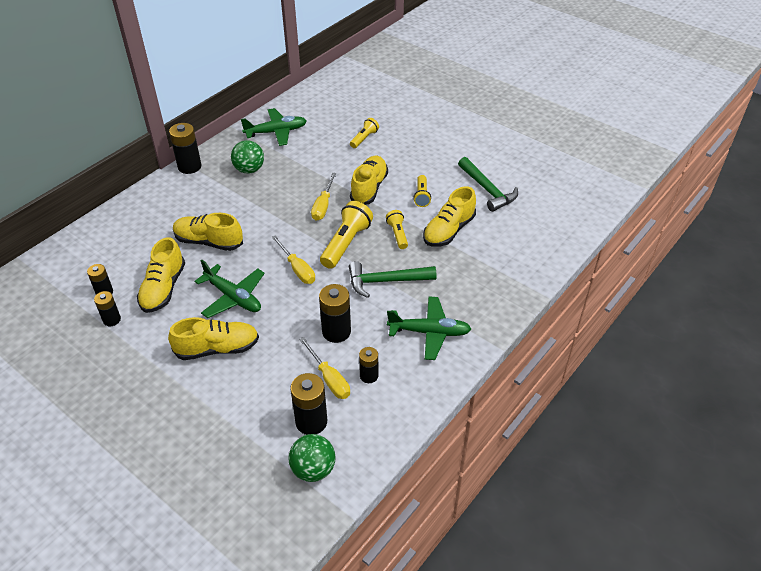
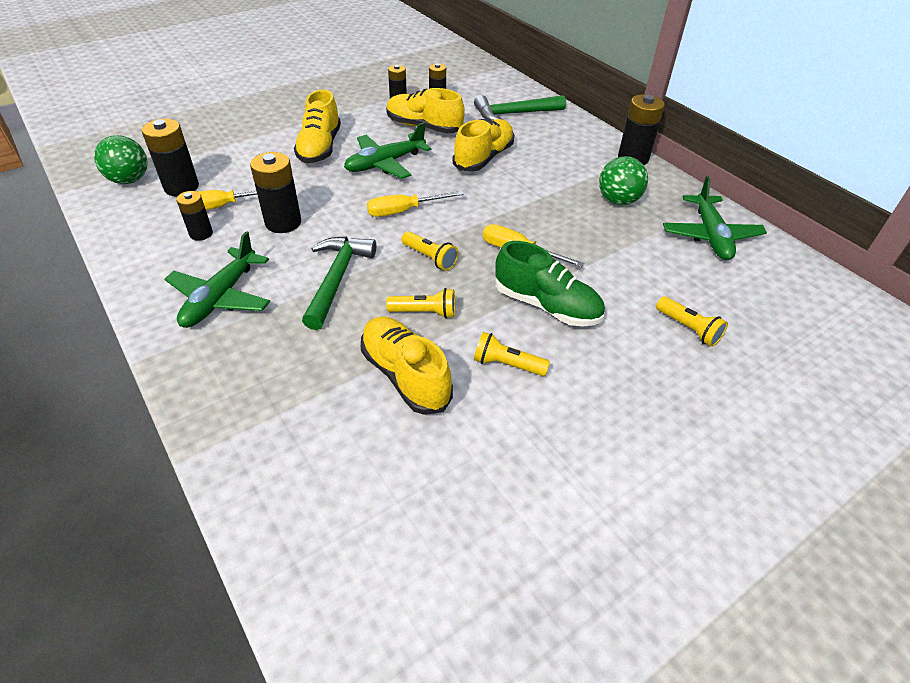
camera: 105 degrees right, 0 degrees up
yellow flashlight [320,201,373,269] -> yellow flashlight [401,231,459,271], size x0.57
yellow shoe [350,156,388,205] -> green shoe [495,241,605,326]
green hammer [458,157,518,212] -> green hammer moved to [474,95,566,120]

